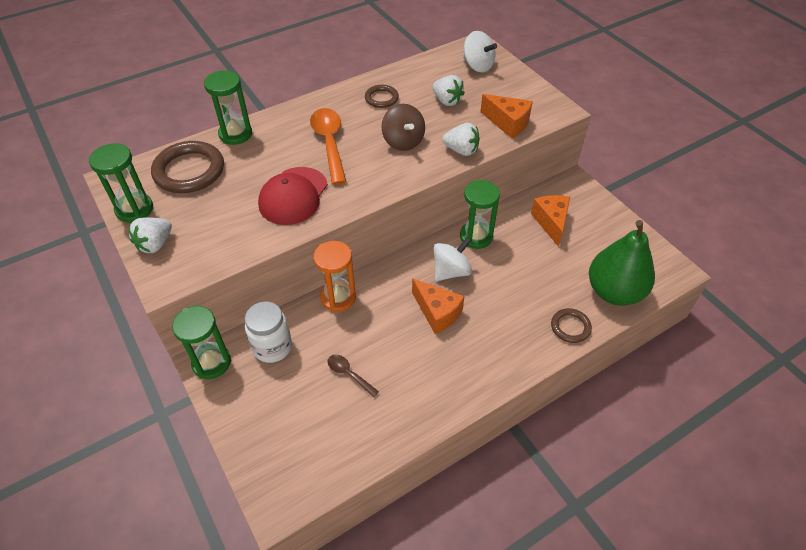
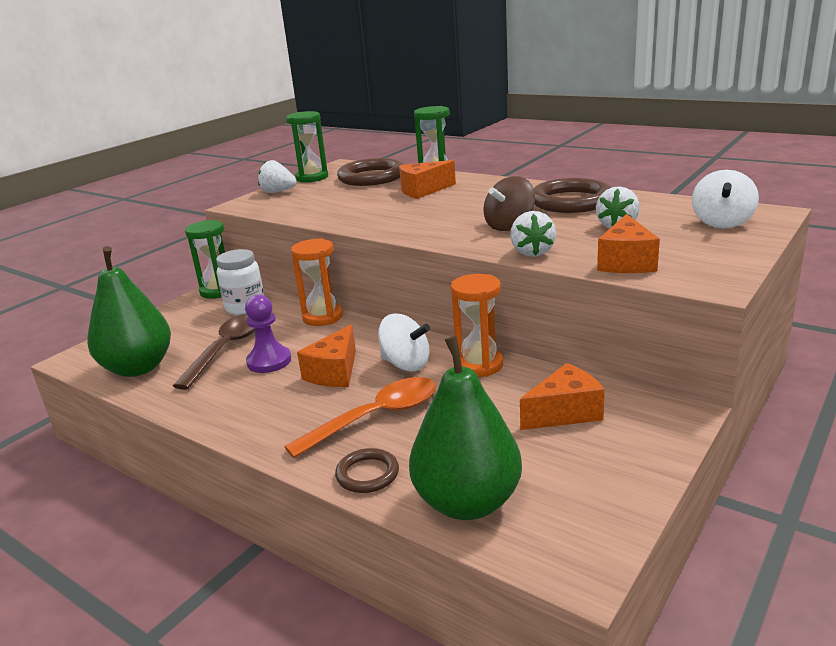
camera: 70 degrees right, 25 degrees down
red cap [258,167,328,225] -> none
orange spoon [310,108,347,185] -> orange spoon moved to [284,377,436,458]
brown spoon [327,355,379,398] -> brown spoon [173,314,255,390], size x1.96
brown ring [365,85,399,108] -> brown ring [533,178,611,213], size x1.87
green hourglass [460,180,500,249] -> orange hourglass [451,274,503,377]
none -> green pear [87,246,171,377]
none -> purple pawn [245,294,291,373]
none -> orange cheese [399,160,456,199]

